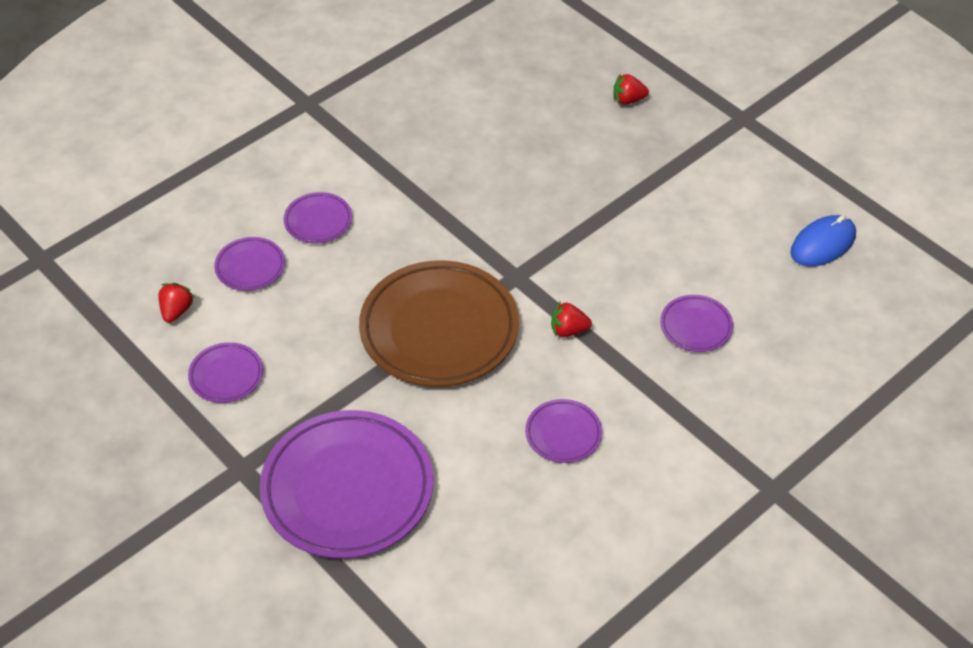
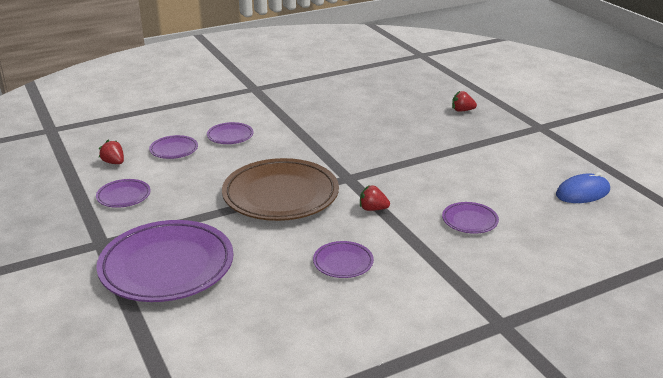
camera: 15 degrees right, 20 degrees down
red strawberry [158,283,195,323] -> red strawberry turned 75 degrees counterclockwise [99,140,124,164]

